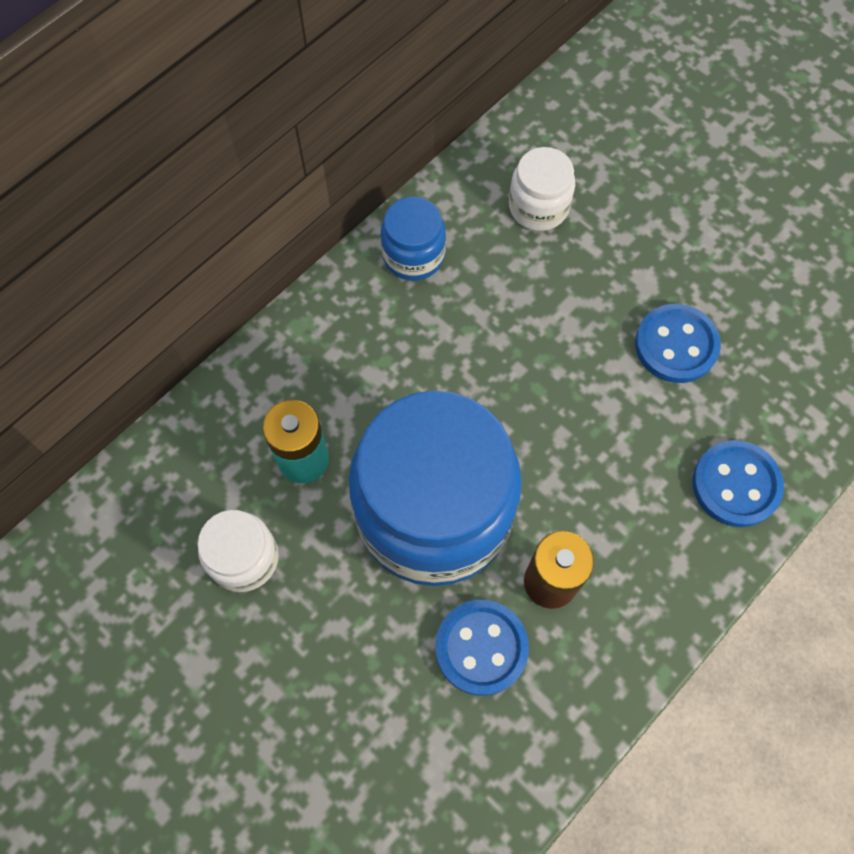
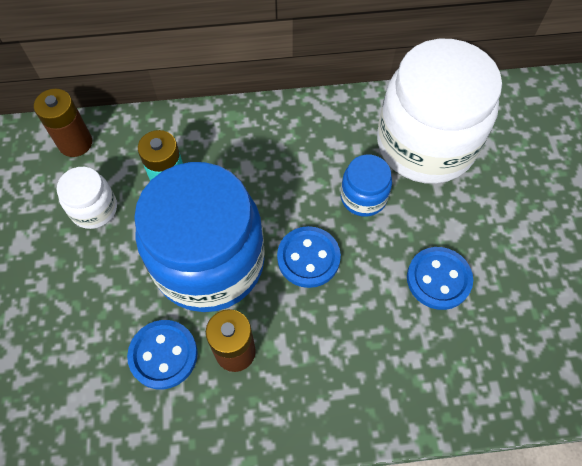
camera: 40 degrees right, 5 degrees down
blue jar [381,197,446,280] -> blue jar moved to [341,155,392,217]
white jar [509,147,575,231] -> white jar [377,39,502,184], size x2.23
blue button [693,440,784,527] -> blue button moved to [277,226,341,288]
none -> brown battery [34,89,92,157]

